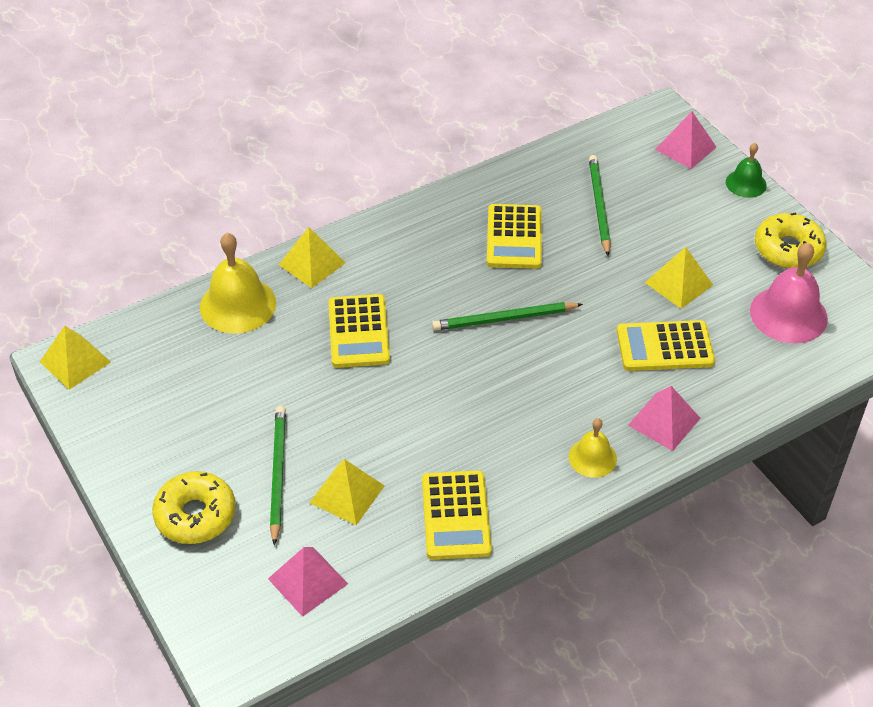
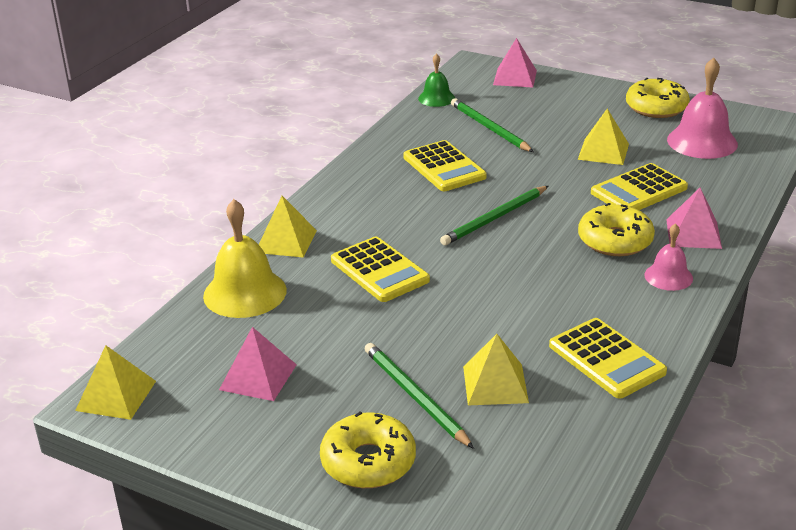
camera: 30 degrees left, 15 degrees down
pink pyramid [268,547,348,617] -> pink pyramid moved to [219,327,297,401]
yellow bell [569,418,617,478] -> pink bell [644,223,693,291]
green bell [726,143,767,198] -> green bell moved to [418,53,455,107]
none -> yellow donut [578,203,655,256]

